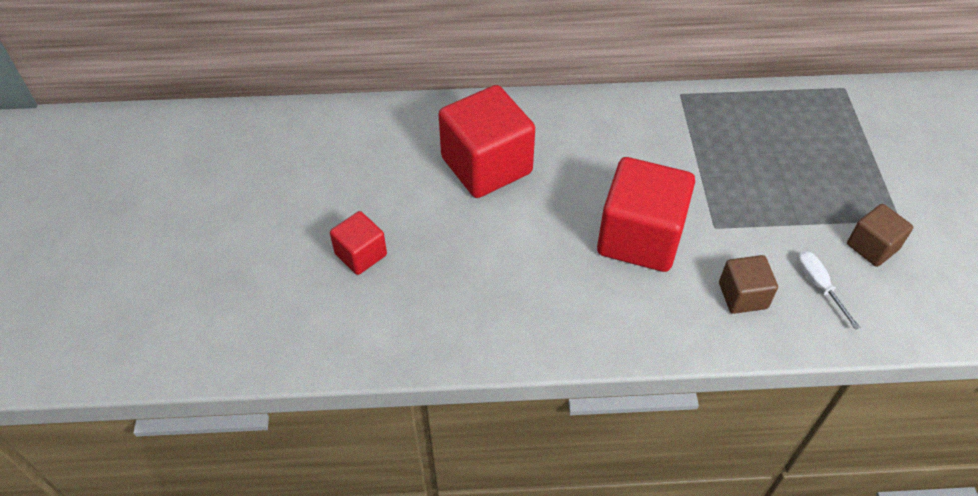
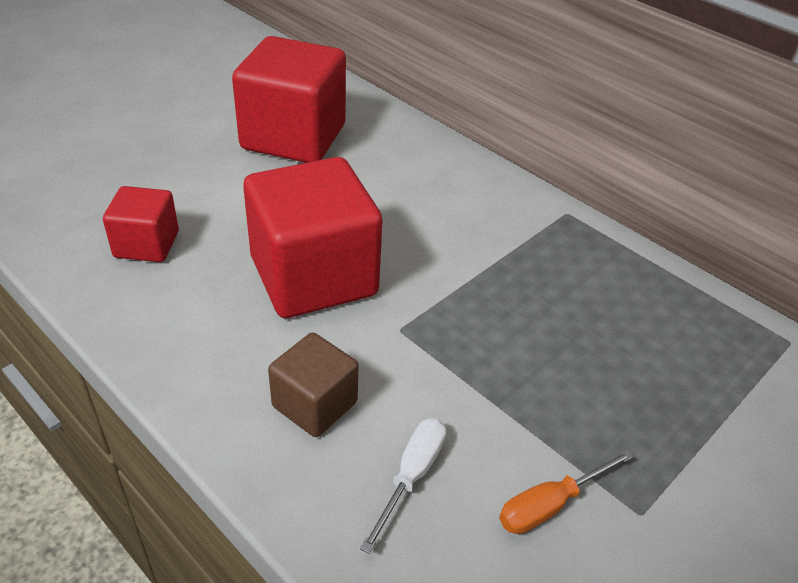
camera: 45 degrees right, 10 degrees down
red cube [330,211,387,275] -> red cube moved to [103,186,179,262]
brown cube [847,204,913,267] -> orange screwdriver [499,450,634,534]

